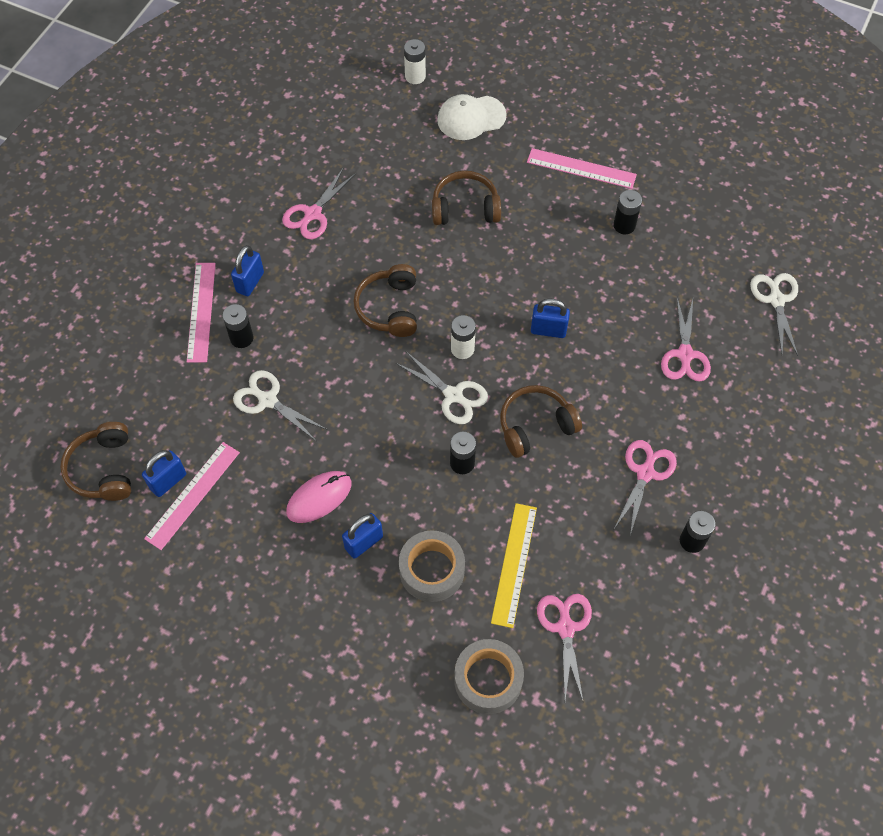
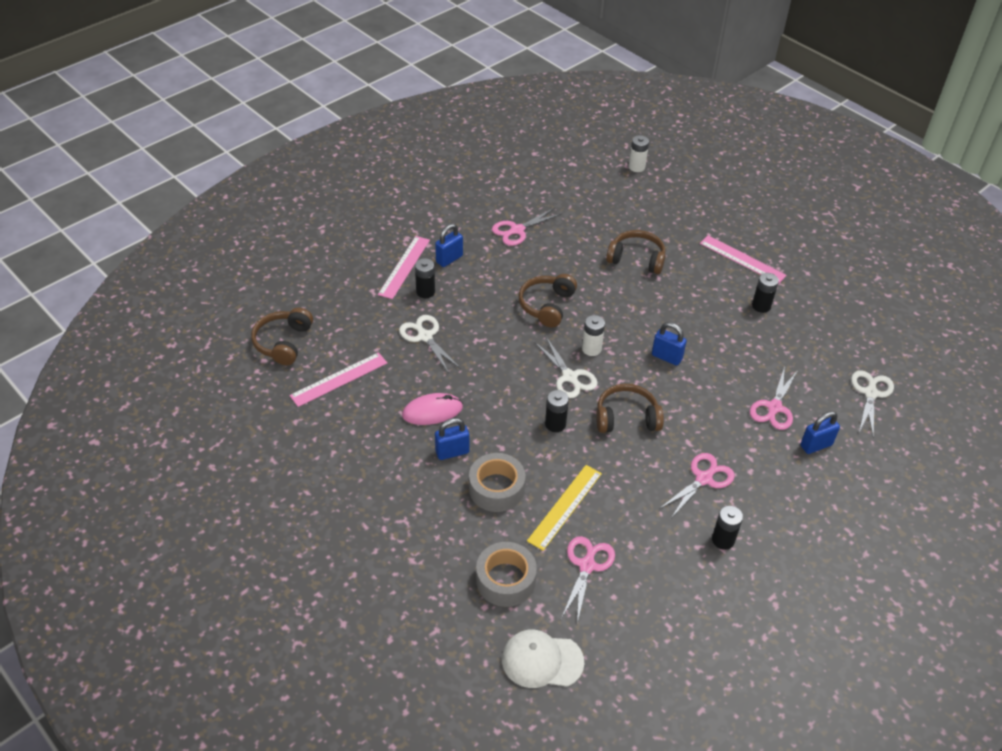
camera: 20 degrees right, 15 degrees down
blue padlock [142,450,186,497] -> blue padlock moved to [800,411,840,454]
white cap [437,94,507,140] -> white cap moved to [502,629,585,688]

